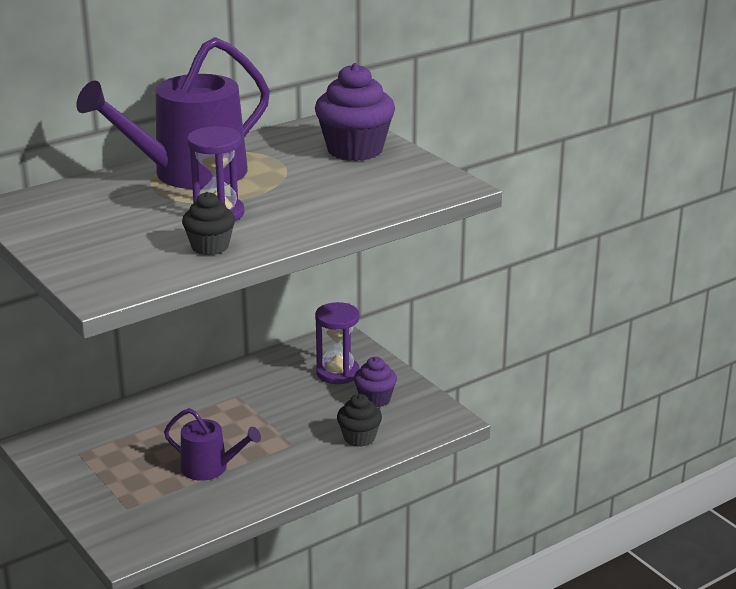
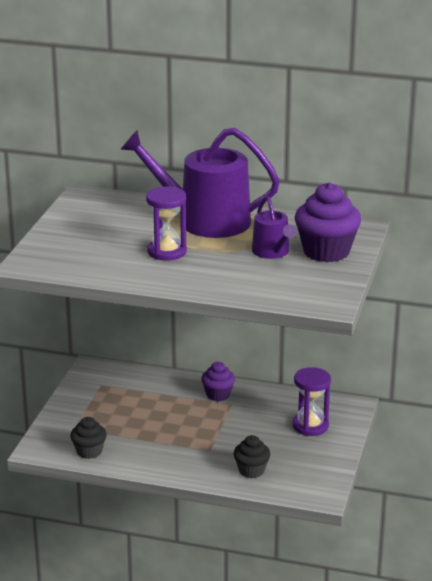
camera: 50 degrees right, 0 degrees up
purple watering can [164,408,261,481] -> purple watering can moved to [252,196,297,259]
black cupcake [182,192,235,255] -> black cupcake moved to [70,417,107,459]
purple cupcake [354,357,397,407] -> purple cupcake moved to [201,362,235,401]

